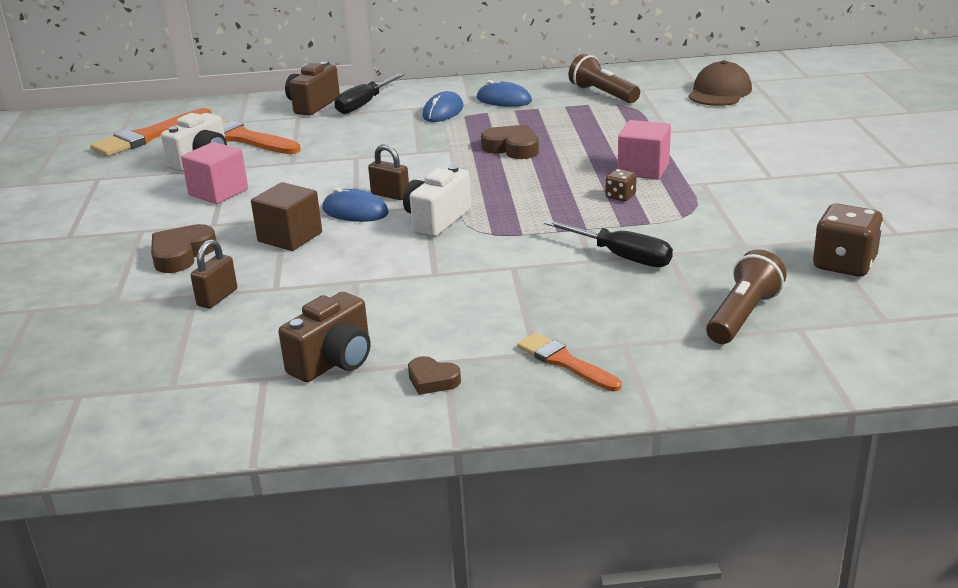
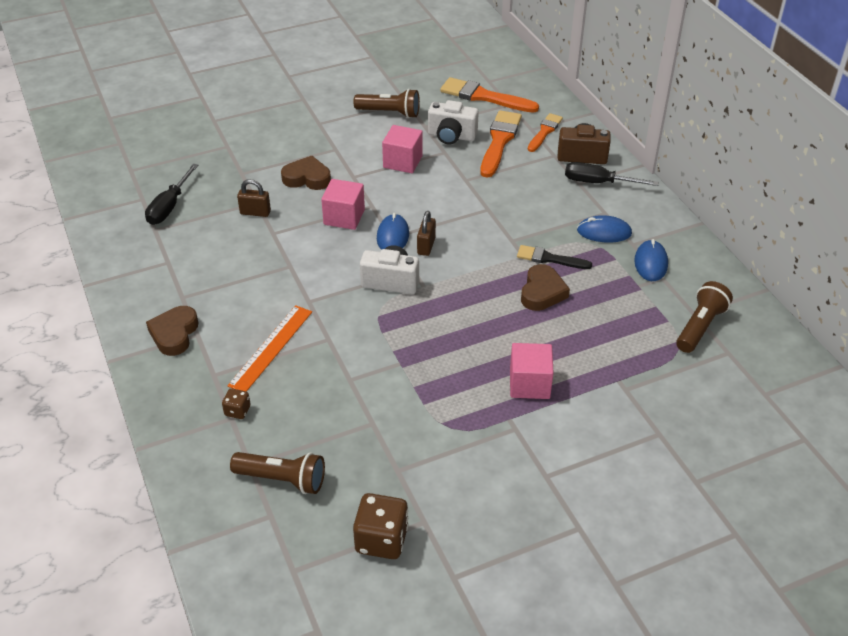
camera: 70 degrees right, 15 degrees up
brown cube [251,182,322,251] -> pink cube [321,179,365,230]
brown camera [279,292,371,382] -> none
brown heart [408,356,461,395] -> brown heart [146,306,198,356], size x1.62
orange brush [517,333,622,391] -> orange brush moved to [528,113,563,152]
black screwdriver [544,220,673,267] -> black screwdriver moved to [145,164,198,225]
brown dice [606,169,636,201] -> brown dice moved to [222,388,250,419]
brown cap [689,60,752,106] -> none
none -> orange ruler [227,305,312,392]
none -> brown flashlight [353,89,420,118]
none -> black brush [517,245,592,269]

